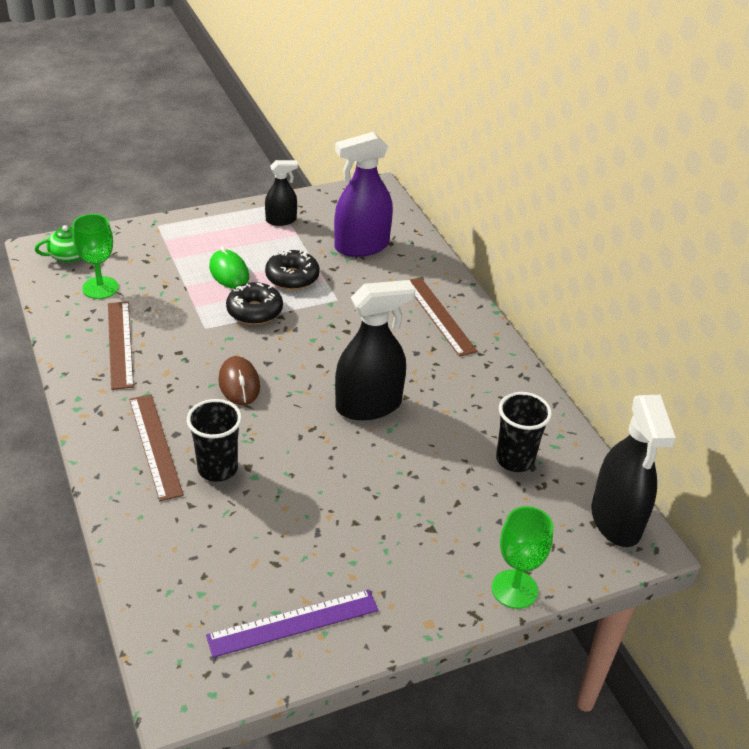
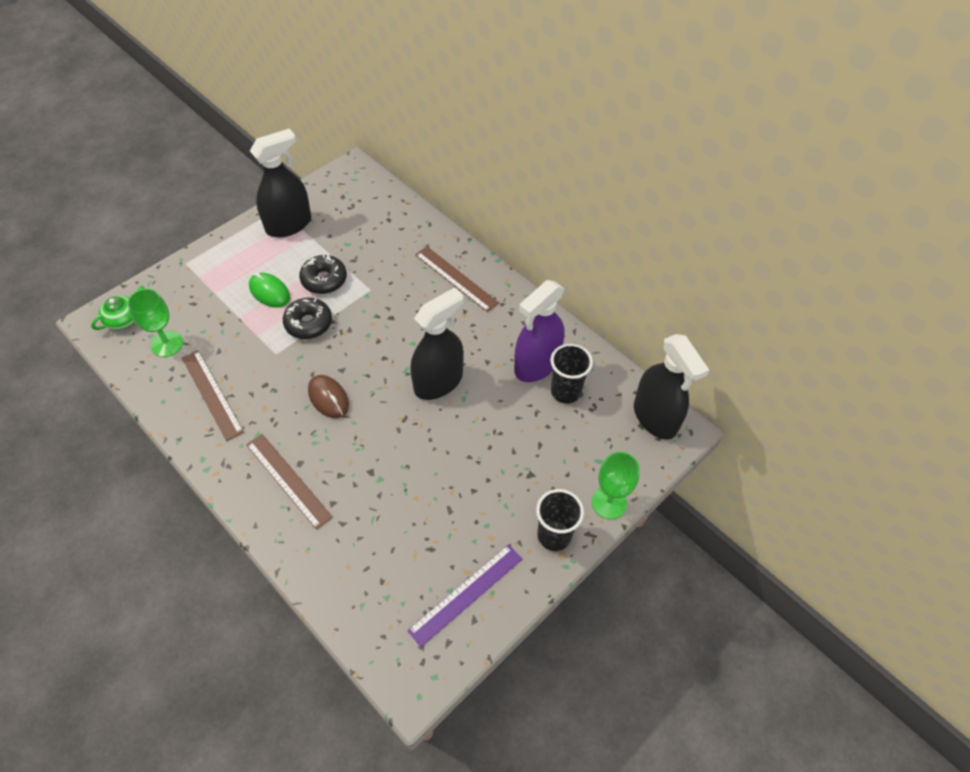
camera: 20 degrees left, 15 degrees up
black cup [187,399,242,482] -> black cup moved to [536,489,584,551]
black spray bottle [265,160,298,226] -> black spray bottle [250,129,311,238], size x1.80
purple spray bottle [334,132,393,257] -> purple spray bottle moved to [514,280,565,382]

